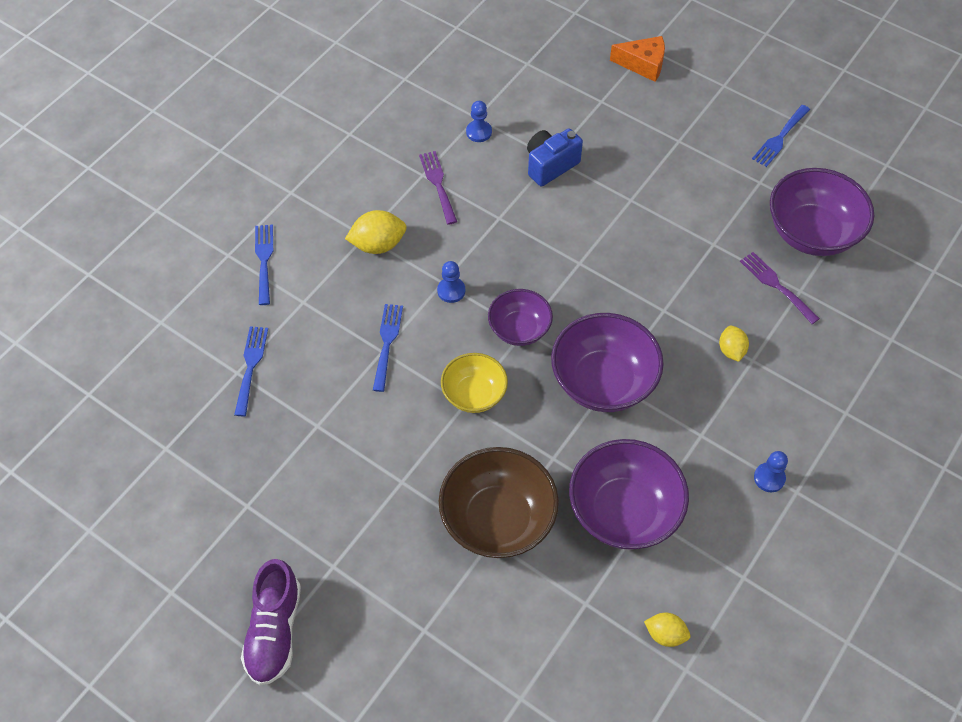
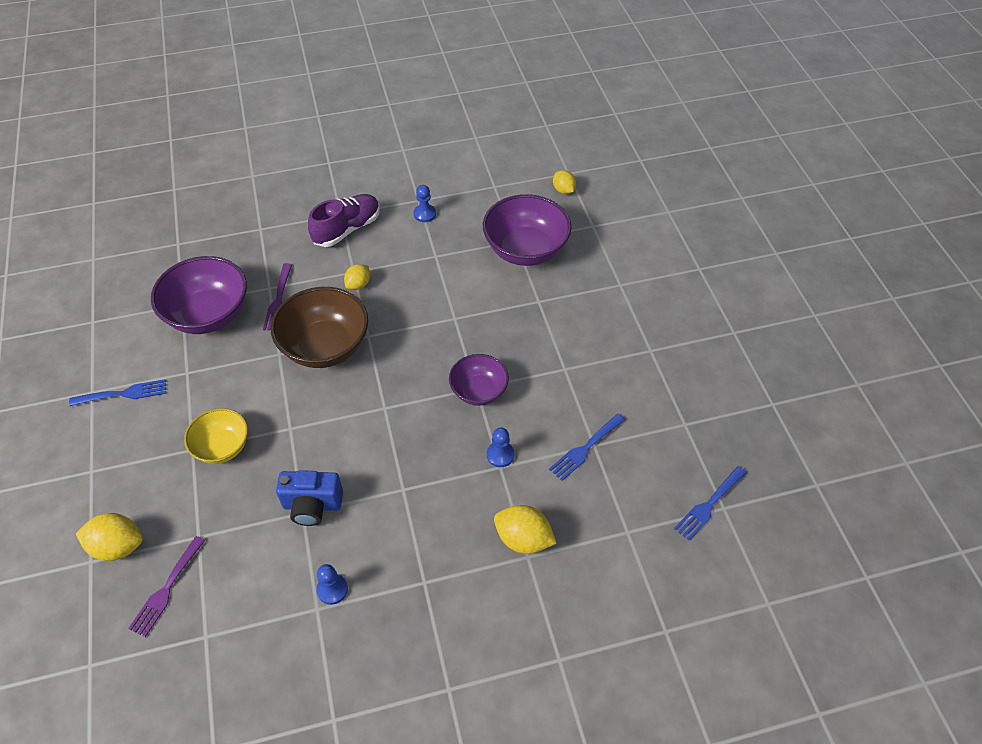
camera: 140 degrees left, 5 degrees down
purple shoe [241,559,301,686] -> purple shoe moved to [308,194,380,247]
blue fork [255,225,273,305] -> none
purple fork [419,151,457,225] -> purple fork moved to [128,536,205,637]
brown bowl [439,447,559,558] -> brown bowl moved to [271,287,368,368]
yellow bowl [441,353,508,413] -> yellow bowl moved to [184,408,248,464]
purple bowl [551,313,664,412] -> none
orange cheese [610,36,665,82] -> yellow lemon [76,513,143,561]

